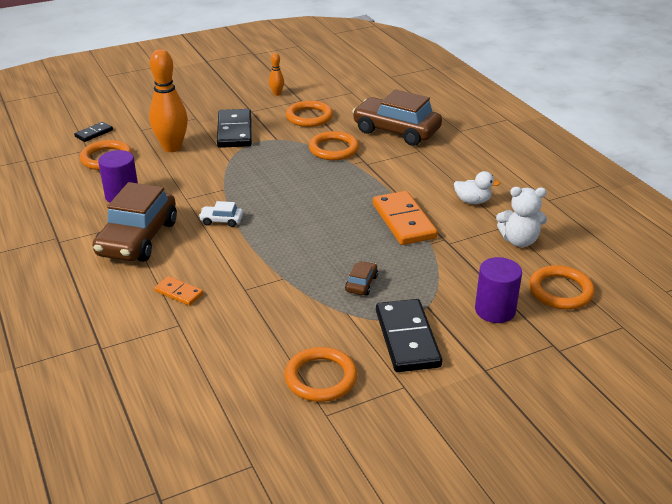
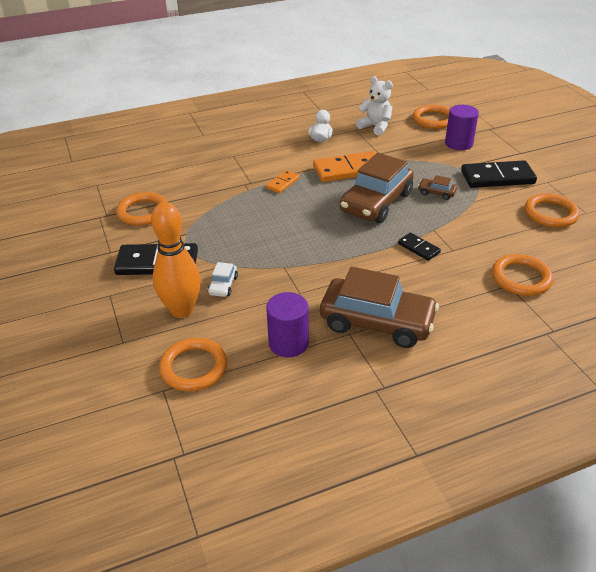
camera: 85 degrees left, 5 degrees up
black domino [74,122,113,142] -> black domino moved to [398,233,441,261]
orange domino [154,276,203,306] -> orange domino moved to [266,170,300,193]
white car [199,201,243,227] -> white car moved to [208,262,238,297]
orange bowling pin [269,53,284,96] -> none
orange ring [309,131,359,160] -> orange ring moved to [492,254,553,296]
brown car [352,89,442,146] -> brown car moved to [340,153,414,223]
white teddy bear [496,187,547,247] -> white teddy bear turned 60 degrees counterclockwise [356,76,393,135]

